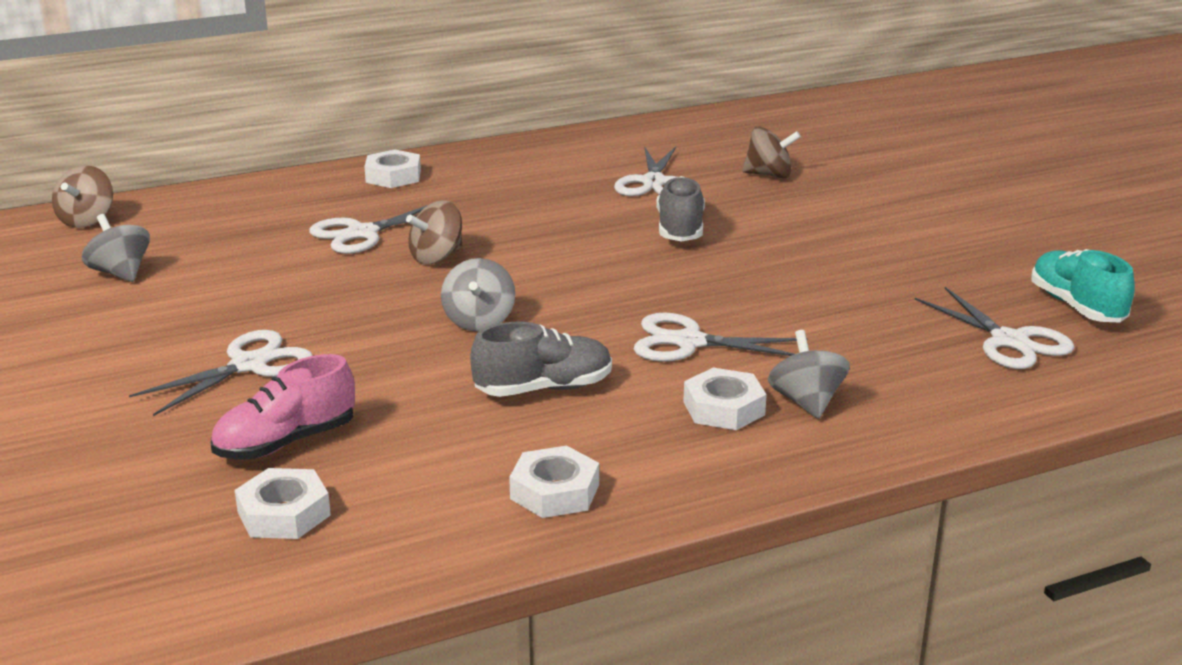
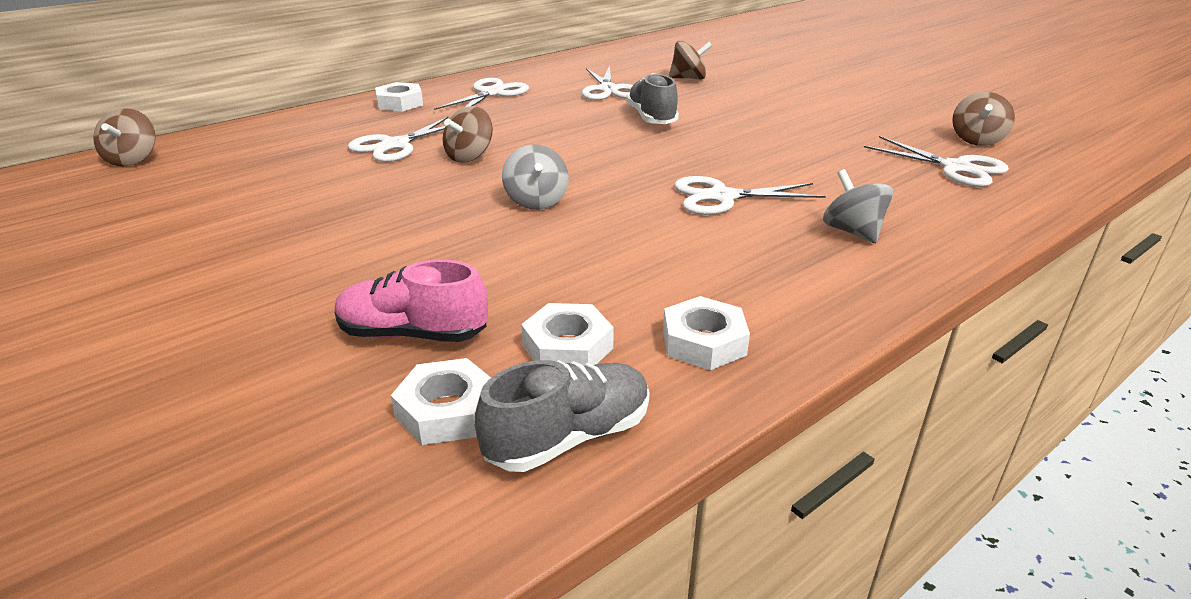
camera: 15 degrees left, 5 degrees up
grey spinning top [82,214,150,282] -> none
white scissors [129,330,313,416] -> white scissors moved to [434,78,529,110]
pink shoe [211,354,355,460] -> pink shoe turned 60 degrees clockwise [334,260,488,342]
grey shoe [470,322,612,397] -> grey shoe moved to [474,360,650,472]
white nut [683,368,767,430] -> white nut moved to [521,303,614,366]
turquoise shoe [1031,249,1135,322] -> brown spinning top [952,92,1015,146]

